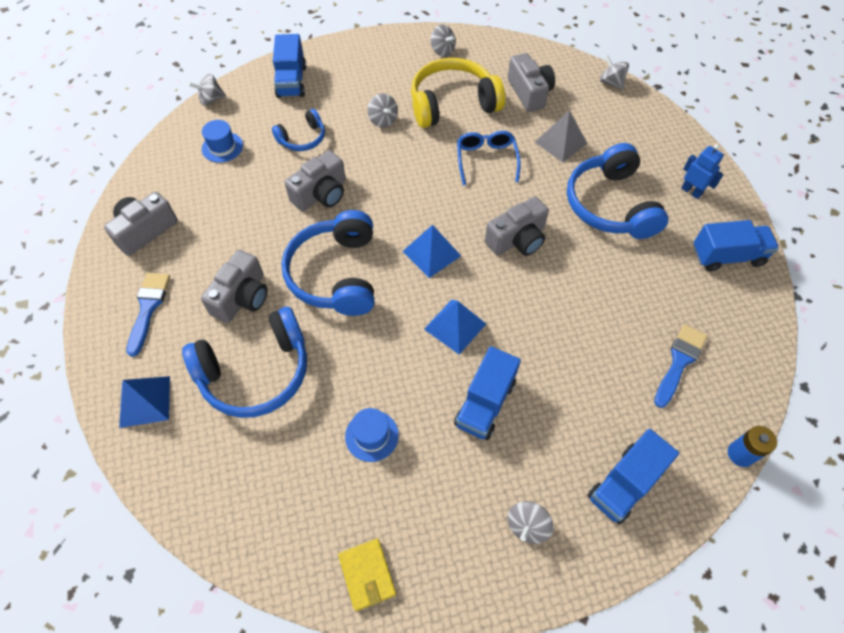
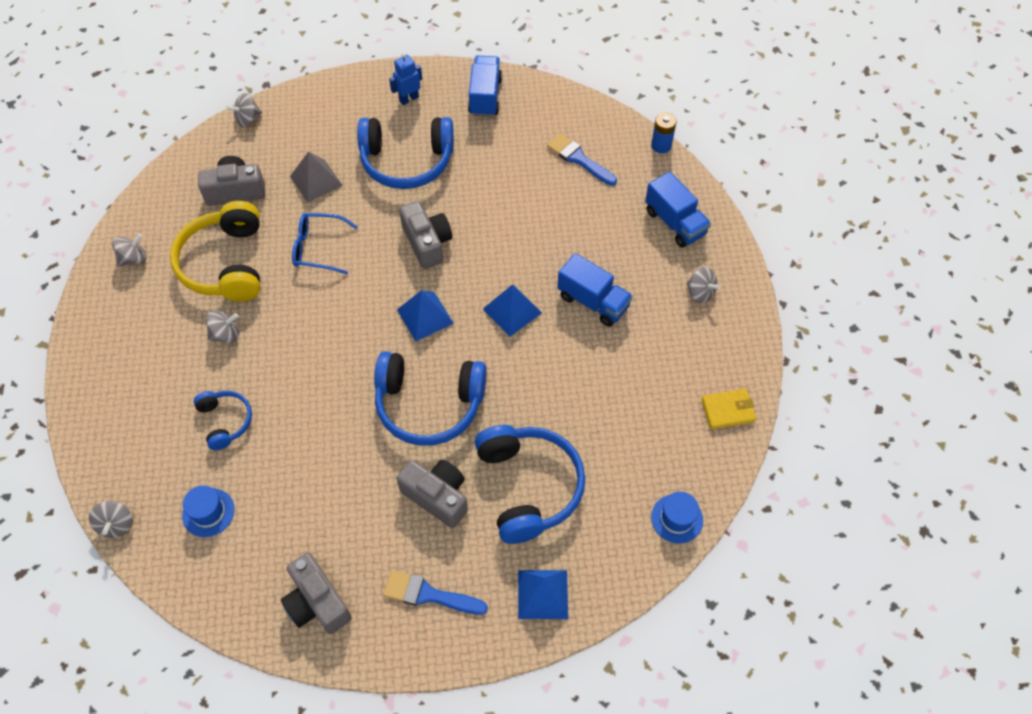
camera: 80 degrees left, 0 degrees up
blue truck [273,34,306,98] -> none
grey camera [285,150,346,211] -> none
blue hat [345,408,399,462] -> blue hat moved to [651,492,703,543]

